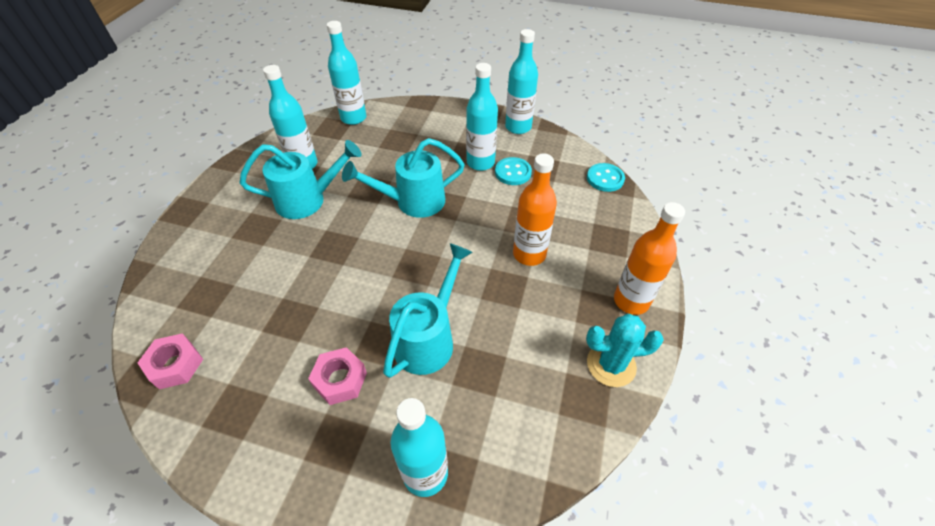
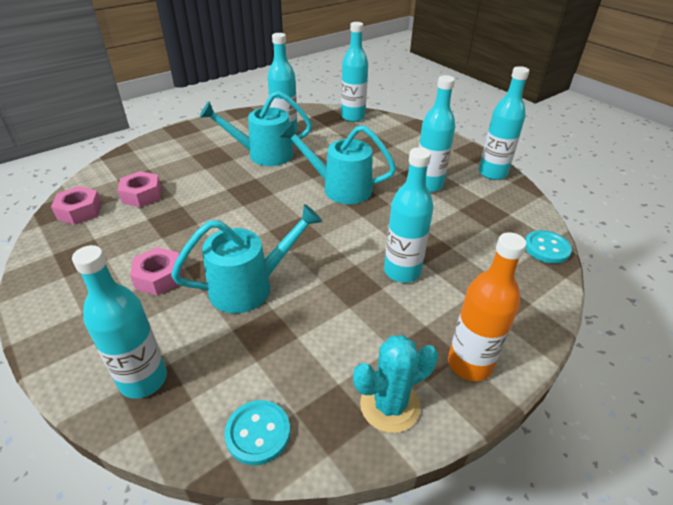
camera: 35 degrees right, 10 degrees down
turquoise watering can [239,140,362,219] -> turquoise watering can turned 150 degrees clockwise [200,91,312,166]
turquoise button [495,157,532,185] -> turquoise button moved to [224,400,290,465]
orange bottle [513,154,557,266] -> turquoise bottle [384,148,433,283]
turquoise cactus [586,314,664,387] -> turquoise cactus turned 60 degrees counterclockwise [353,335,438,433]
none -> pink nut [118,171,161,207]

